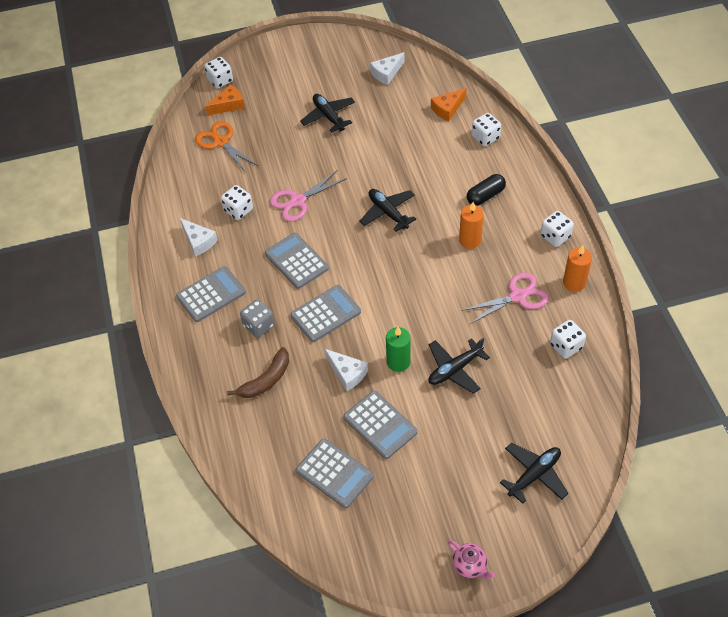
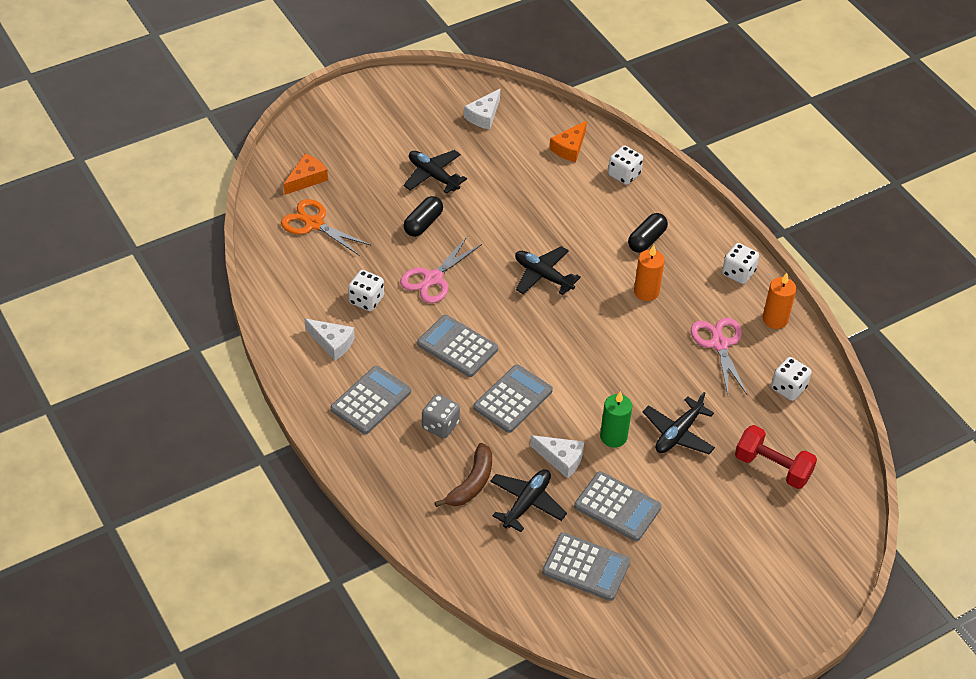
camera: 20 degrees left, 5 degrees down
white dice [204,57,233,89] -> none
pink teapot [448,540,495,579] -> none
pink scissors [461,272,549,324] -> pink scissors turned 60 degrees counterclockwise [691,318,747,395]
black plane [500,443,569,504] -> black plane moved to [490,469,567,532]
none -> black capsule [403,196,443,237]
none -> red dumbbell [735,425,817,489]

